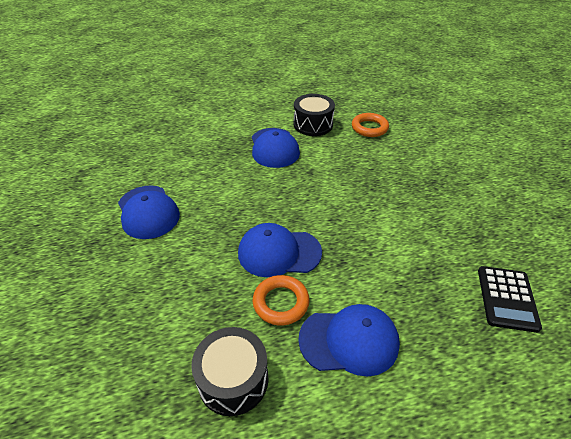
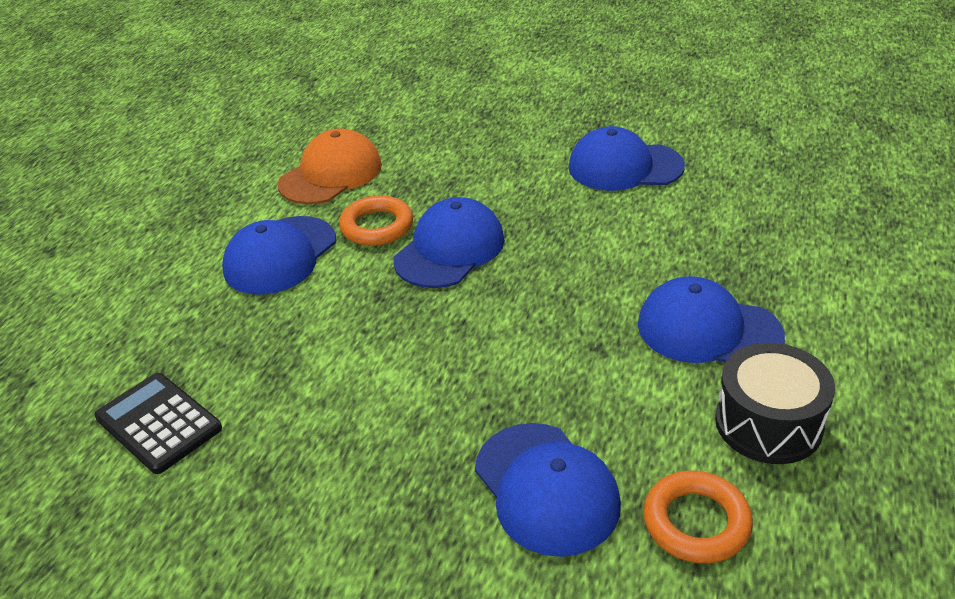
camera: 125 degrees right, 5 degrees down
black drum [191,327,268,416] -> orange cap [278,128,382,204]
none -> blue cap [475,423,621,557]

